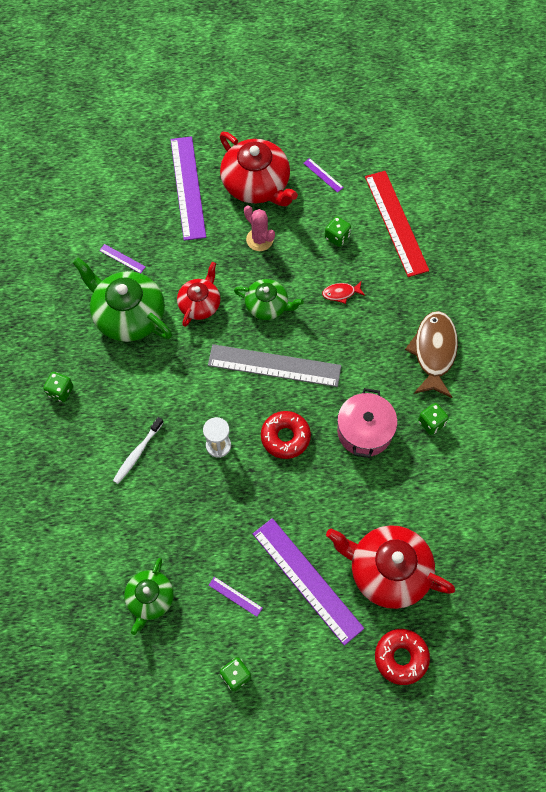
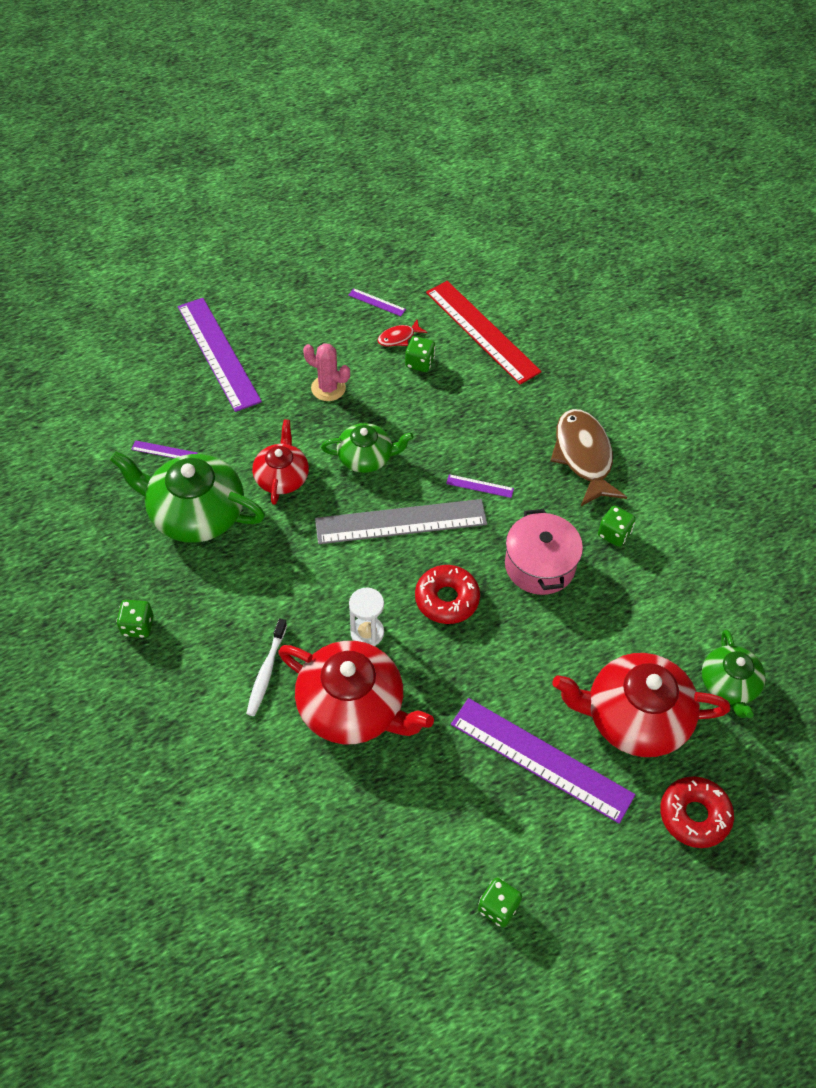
camera: 20 degrees left, 10 degrees down
green teapot [124,558,174,635] -> green teapot moved to [702,630,766,718]
purple ruler [209,577,263,617] -> purple ruler moved to [446,474,514,498]
red teapot [220,132,298,206] -> red teapot moved to [278,641,434,744]
red fish [322,282,365,304] -> red fish moved to [377,320,427,347]

